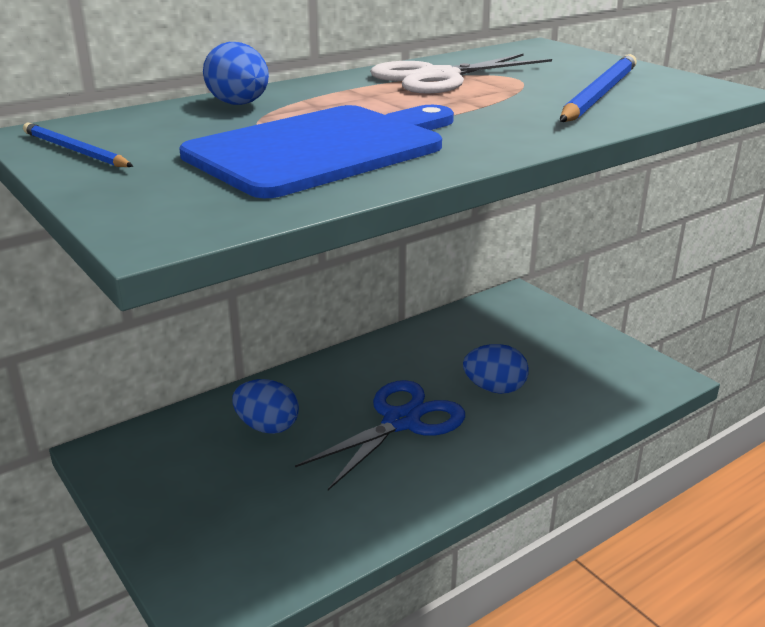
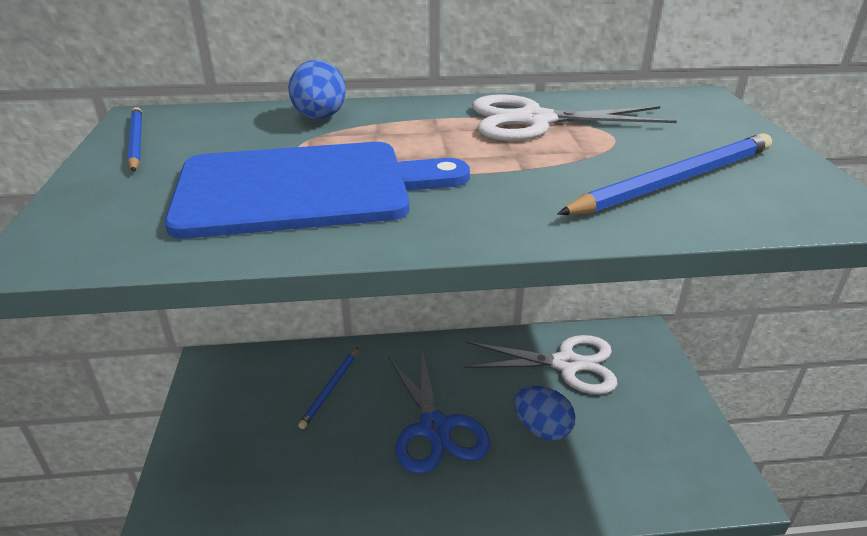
camera: 30 degrees right, 5 degrees up
blue egg [232,379,299,434] -> blue pencil [298,348,358,429]
blue scissors [295,380,465,490] -> blue scissors turned 90 degrees clockwise [388,349,490,474]
none -> white scissors [463,335,617,395]

